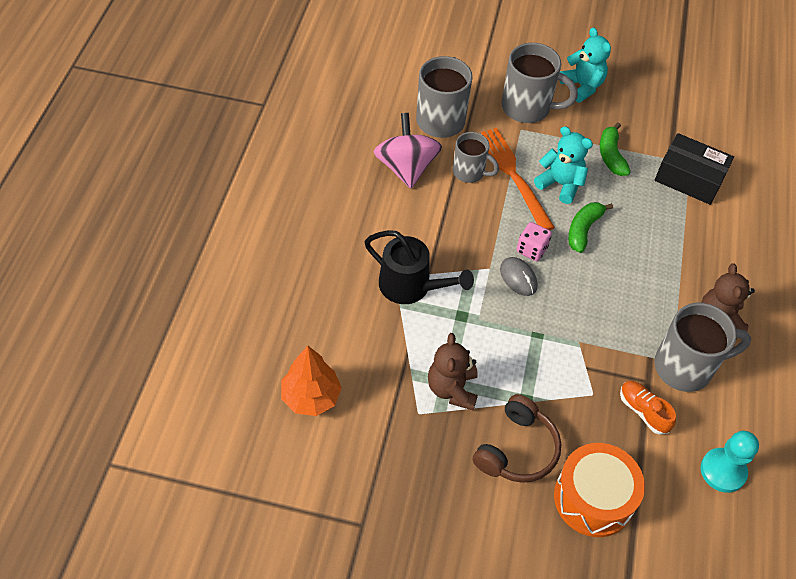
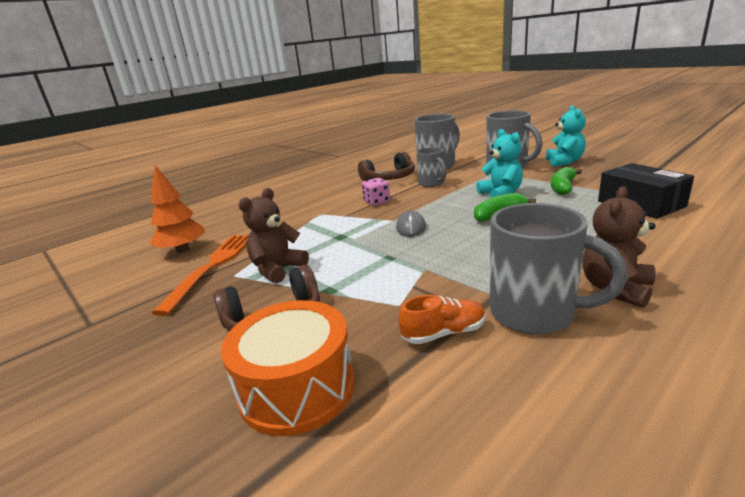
camera: 40 degrees right, 30 degrees down
black watering can [365,230,474,304] -> none
pink spinning top [374,113,442,188] -> brown headphones [358,152,415,181]
orange fork [481,128,555,230] -> orange fork moved to [152,235,248,316]
pink dice [516,222,552,261] -> pink dice moved to [362,178,390,206]
orange shoe [620,381,676,435] -> orange shoe turned 75 degrees clockwise [398,295,486,344]
turquoise pawn [700,431,759,493] -> none

